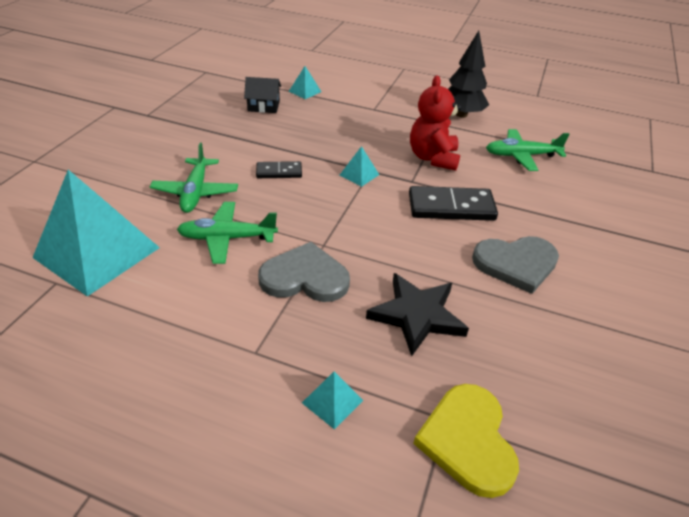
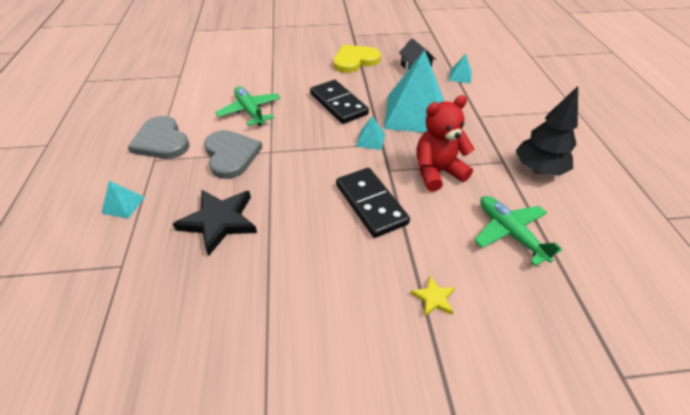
camera: 65 degrees right, 5 degrees up
turquoise pyramid [32,170,160,296] -> turquoise pyramid moved to [384,50,444,133]
green plane [150,142,238,213] -> none
black domino [256,161,302,178] -> black domino [310,80,369,124], size x1.76
yellow heart [413,384,519,498] -> yellow heart moved to [333,45,381,73]
grey heart [472,236,559,294] -> grey heart moved to [128,116,190,159]
none -> yellow star [410,276,455,317]

